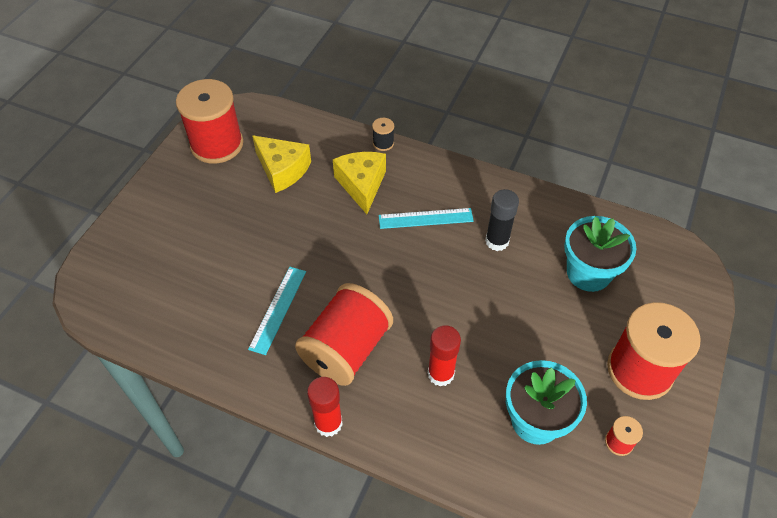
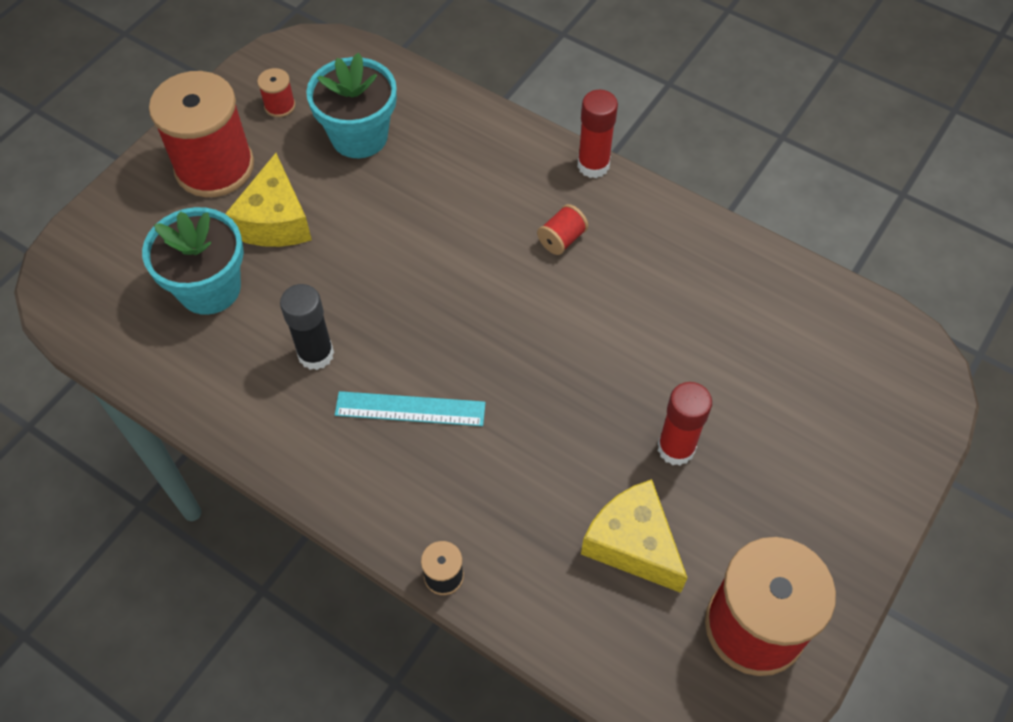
camera: 170 degrees left, 5 degrees up
turquoise ruler [248,267,306,355] -> none
red spool [295,283,393,386] -> red spool [537,204,588,255], size x0.41
yellow cheese [333,152,386,214] -> yellow cheese moved to [225,153,312,247]
red glue stick [428,325,461,387] -> red glue stick moved to [658,382,712,466]

